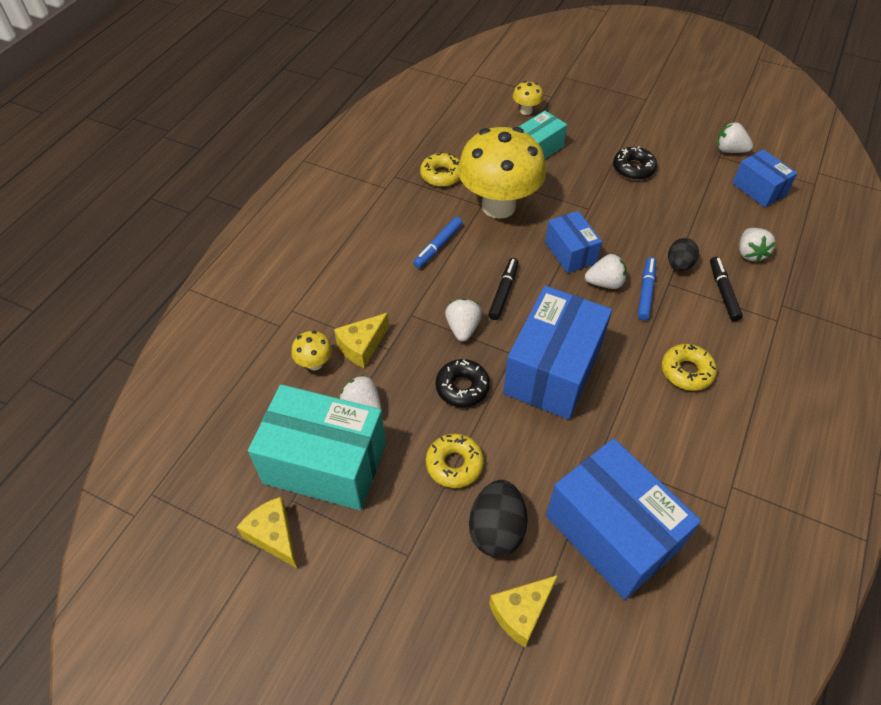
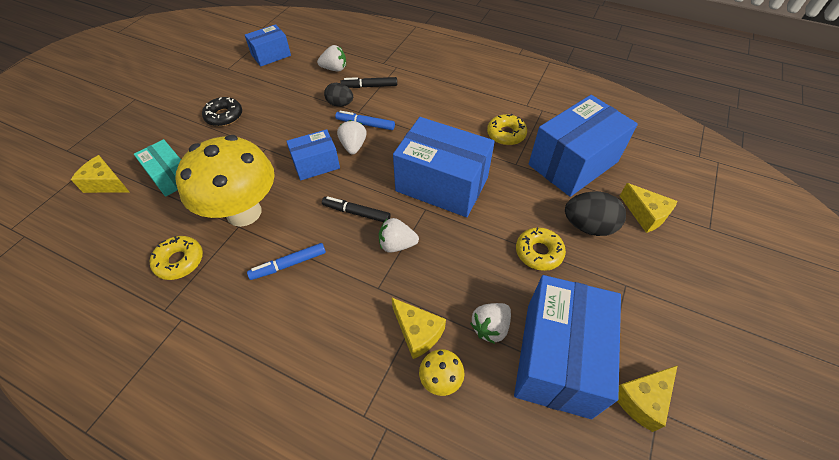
camera: 90 degrees left, 0 degrees up
turquoise box [248,384,386,510] -> blue box [514,275,621,419]
blue marker [413,217,463,268] -> blue marker turned 120 degrees clockwise [247,243,326,280]
black donut [436,359,490,407] -> none
yellow mushroom [513,81,543,115] -> yellow cheese [71,155,129,193]
yellow donut [662,344,717,391] -> yellow donut moved to [487,114,527,145]
white strawberry [717,122,753,153] -> none

